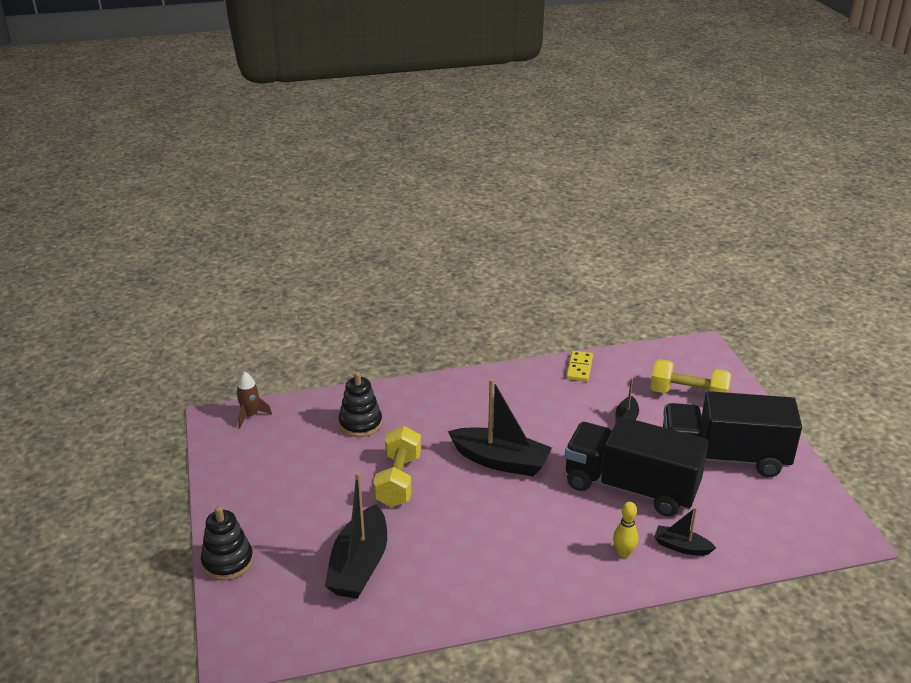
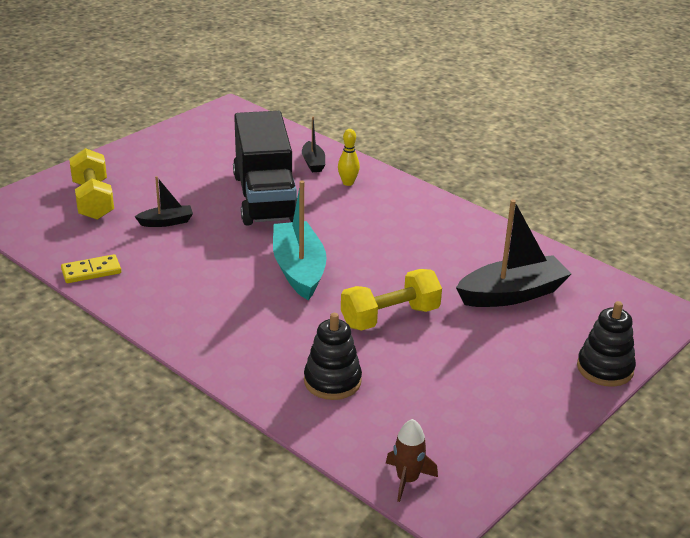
camera: 125 degrees left, 0 degrees up
black boat [448,378,552,476] -> turquoise boat [273,181,327,300]
black truck [663,391,802,477] -> none

